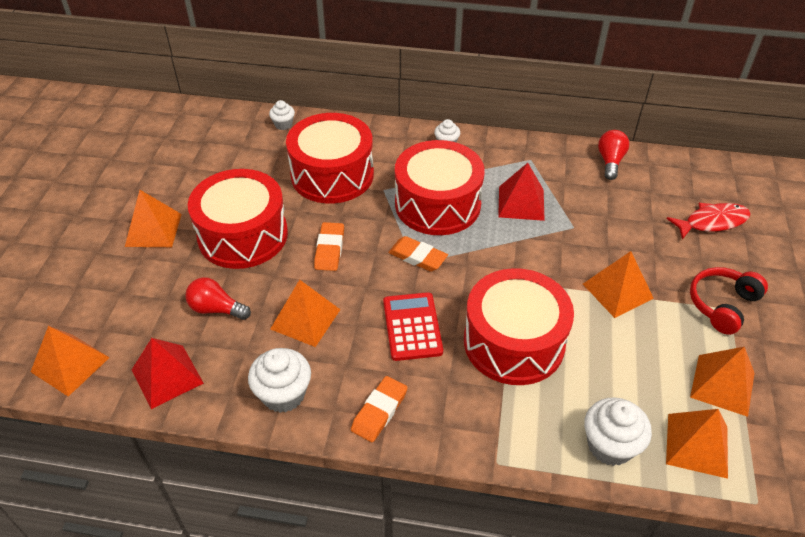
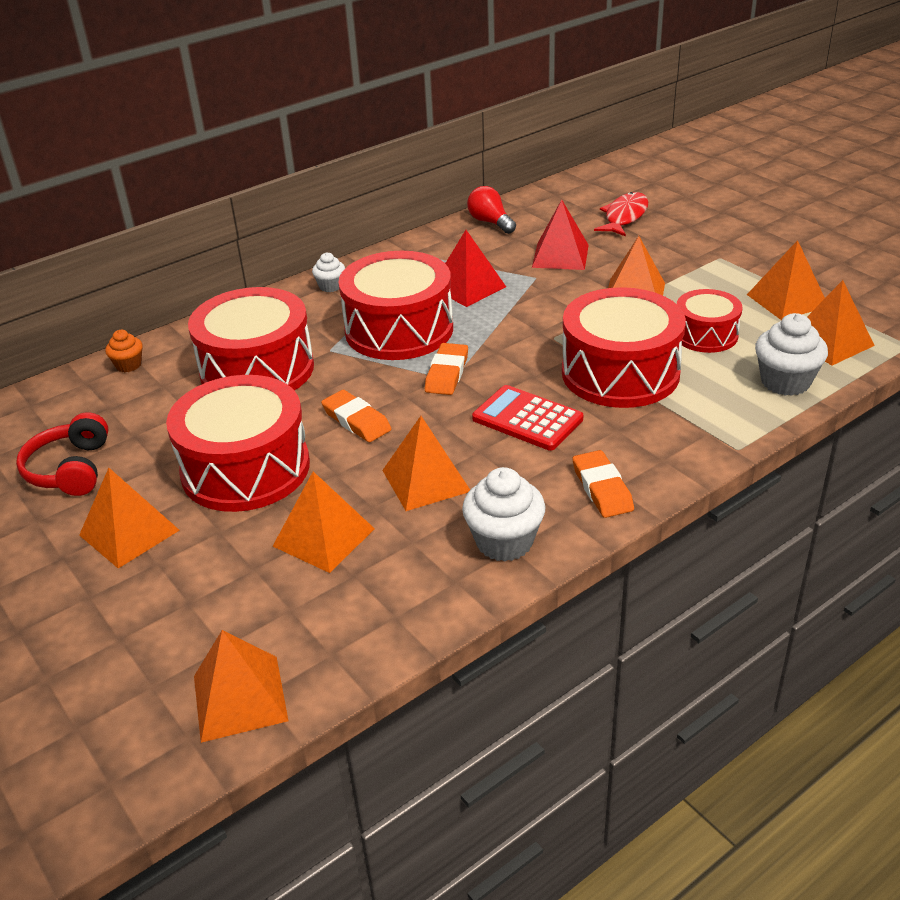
camera: 45 degrees left, 10 degrees down
red pyramid [132,338,204,409] -> red pyramid moved to [532,200,589,270]
red light bulb [185,277,251,320] -> orange pyramid [273,471,375,573]
white cupcake [269,100,295,130] -> orange cupcake [105,330,143,372]
orange eraser [388,236,448,272] -> orange eraser turned 60 degrees counterclockwise [425,343,468,395]
red headphones [690,267,768,335] -> red headphones moved to [16,412,108,496]
none -> red drum [677,289,742,353]

